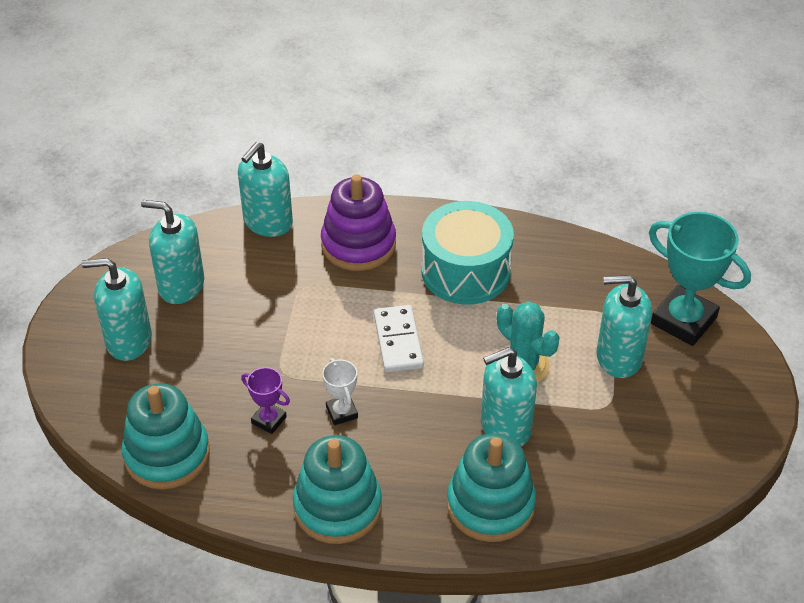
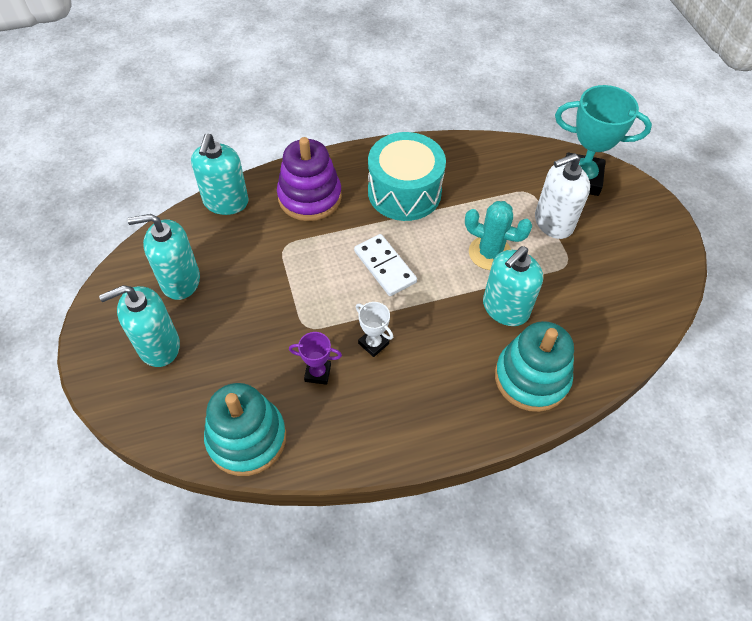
camera: 25 degrees left, 10 degrees up
turquoise stacking toy [293,435,382,544] -> none
turquoise soap dispenser [596,275,652,378] -> white soap dispenser [535,153,590,239]

